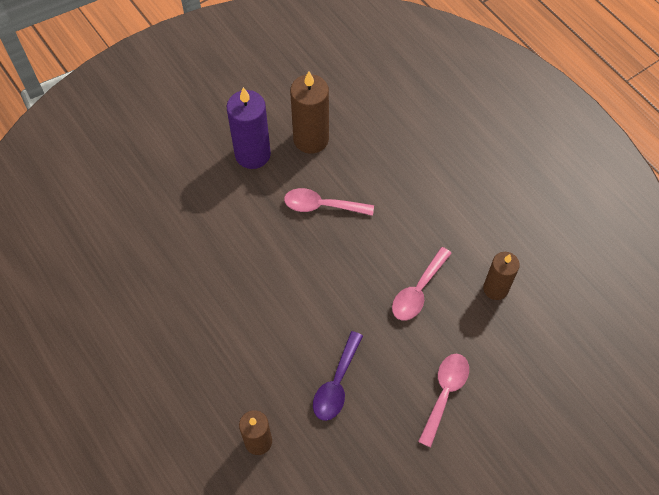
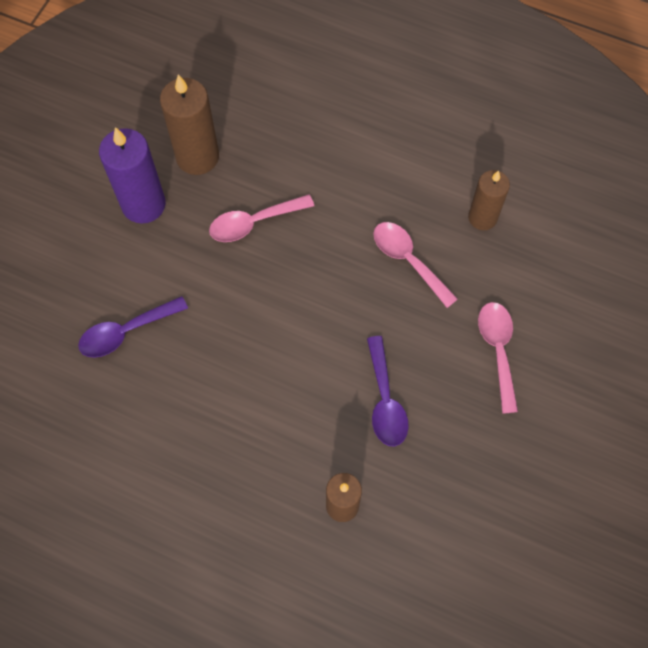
camera: 30 degrees left, 5 degrees up
pink spoon [392,247,452,321] -> pink spoon turned 135 degrees clockwise [373,222,458,308]
none -> purple spoon [78,296,188,358]

